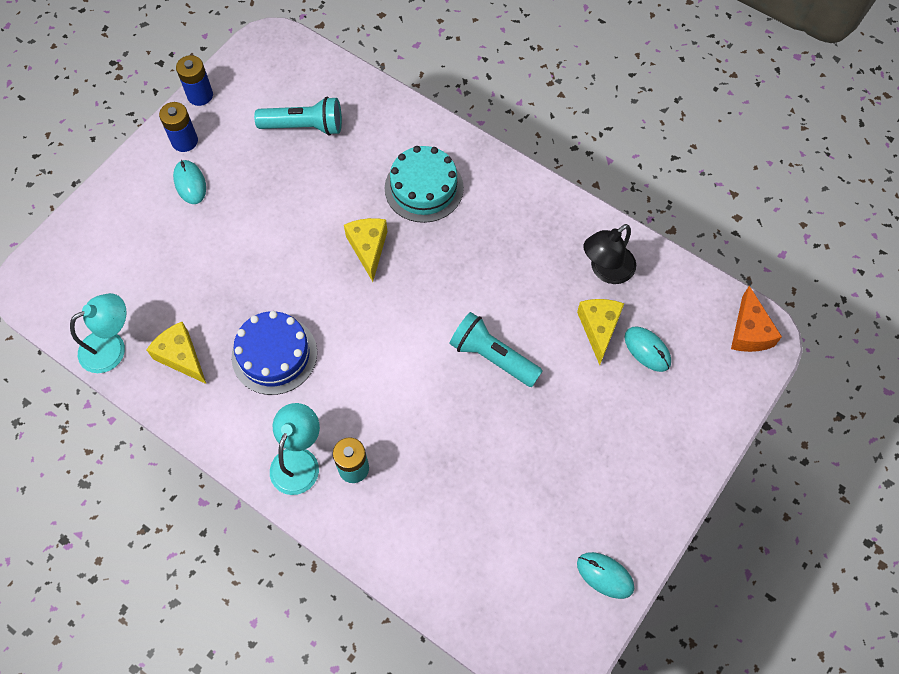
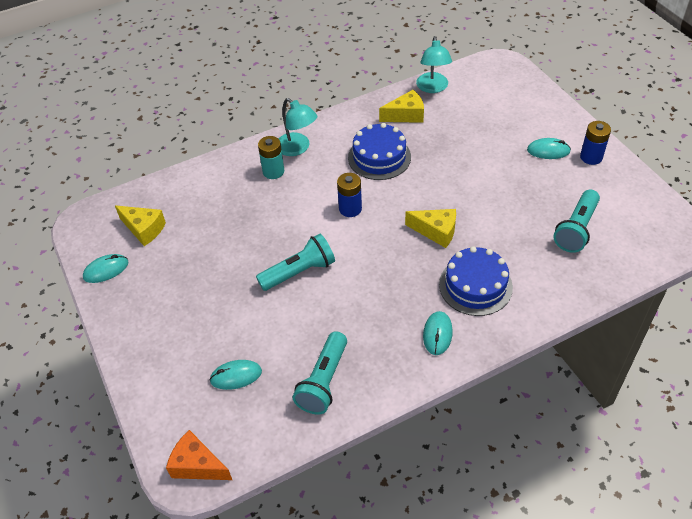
camera: 120 degrees right, 15 degrees down
blue battery [176,55,213,106] -> blue battery moved to [337,173,362,217]
turquoise cake [385,146,464,223] -> blue cake [439,246,513,316]
yellow cheese [577,299,624,365] -> yellow cheese moved to [115,205,166,246]
black lamp [583,224,636,284] -> turquoise flashlight [293,331,347,415]
none -> turquoise mouse [423,311,453,355]

